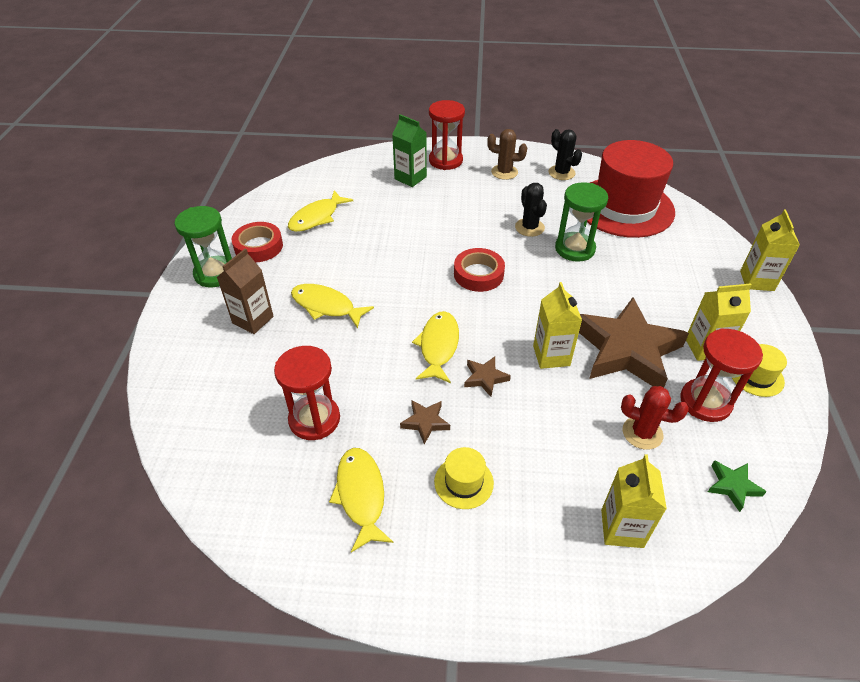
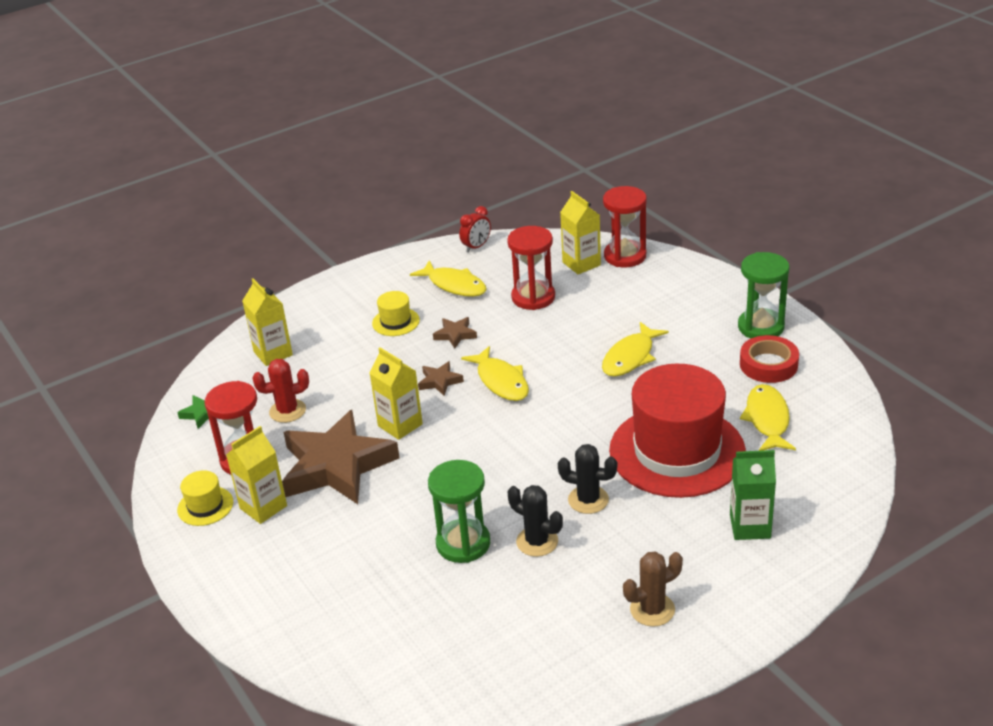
camera: 145 degrees right, 10 degrees down
brown carton [217,248,274,334] -> none
yellow fish [291,284,374,328] -> yellow fish turned 135 degrees clockwise [602,322,669,377]
red hourglass [429,100,465,170] -> red hourglass moved to [603,186,647,267]
red tape [454,248,505,292] -> none
black cactus [549,129,582,180] -> black cactus moved to [558,444,617,514]
red hat [587,140,675,238] -> red hat moved to [609,364,746,498]
yellow carton [740,209,800,291] -> yellow carton moved to [560,191,601,274]
none -> red clock [459,206,491,252]

